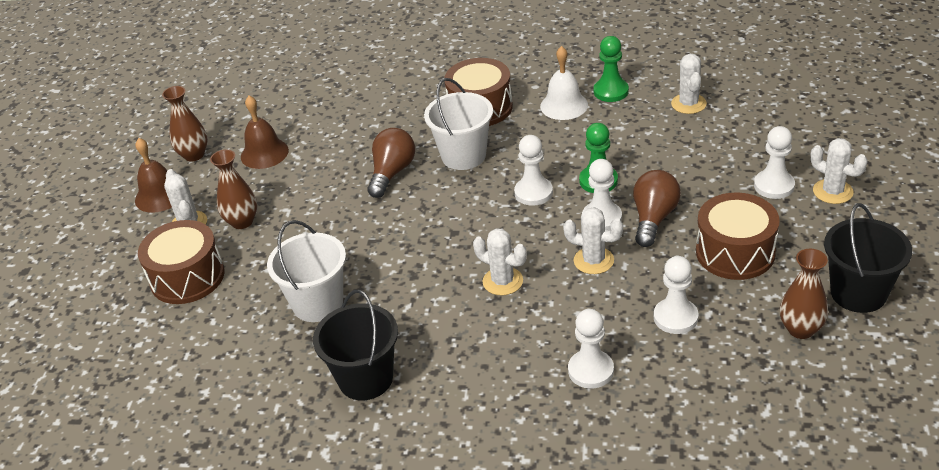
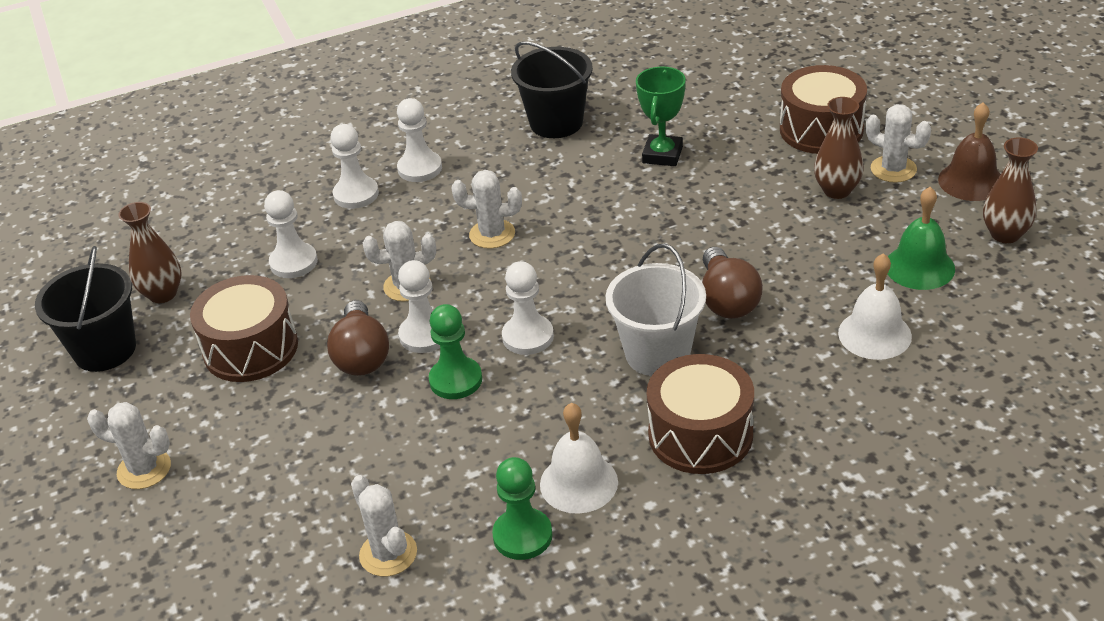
camera: 150 degrees right, 0 degrees up
brown bell [241,96,289,169] -> green bell [888,187,955,290]
white bucket [267,220,346,322] -> green trophy [636,67,686,166]
white pawn [754,126,795,199] -> white pawn moved to [397,98,442,182]
none -> white bell [838,253,912,360]

